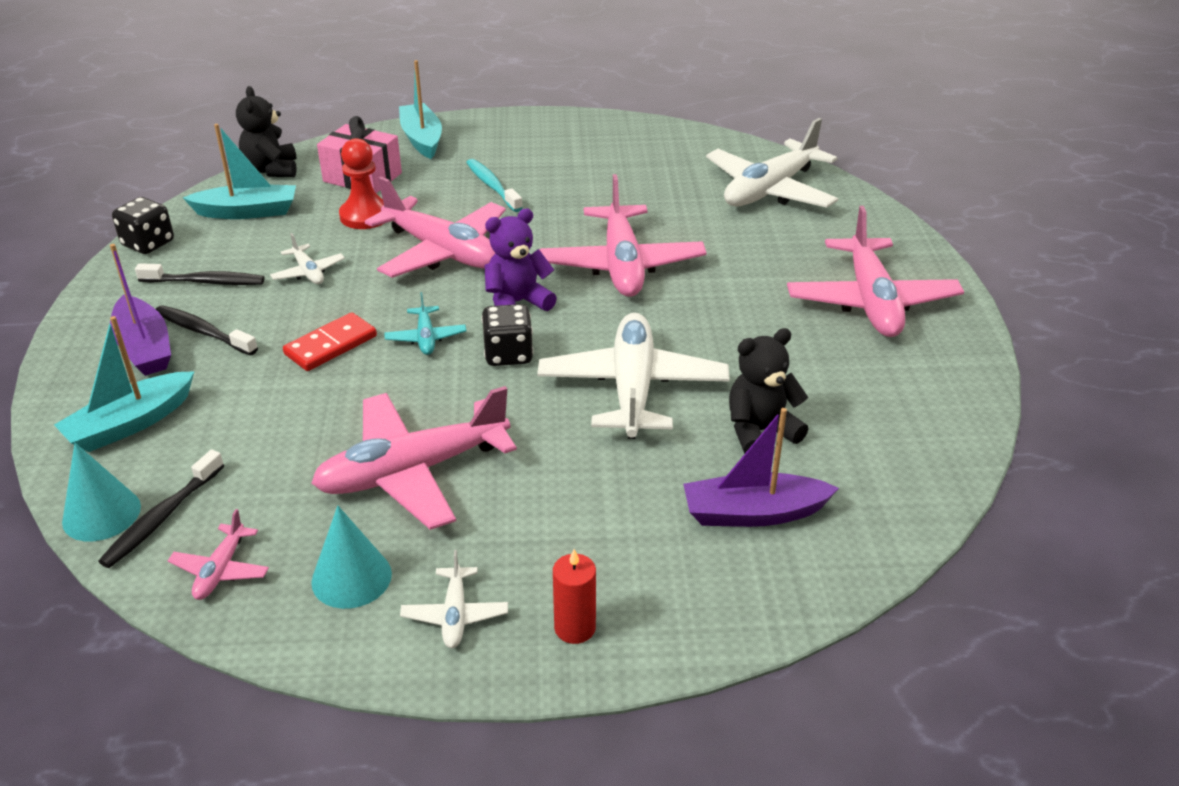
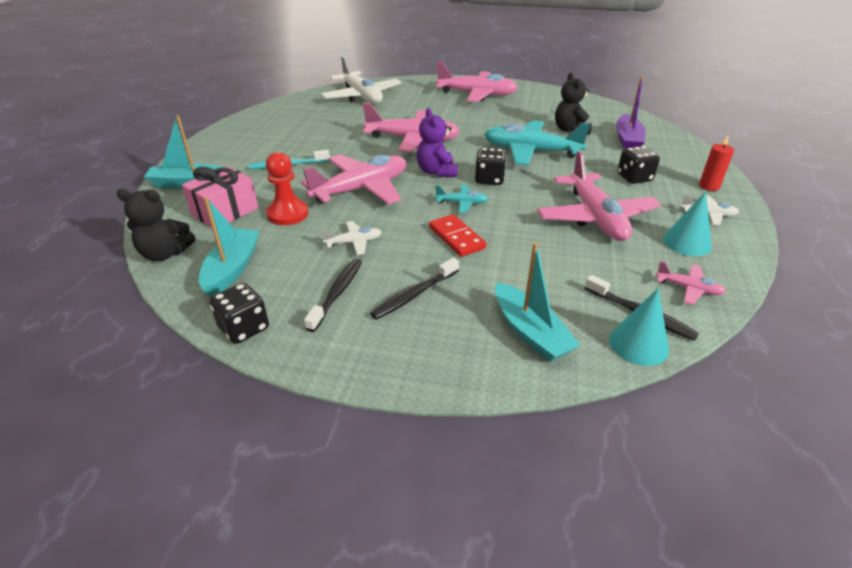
camera: 75 degrees left, 0 degrees up
purple boat [110,244,171,376] -> none
white plane [537,313,730,439] -> turquoise plane [484,120,590,165]
none -> black dice [617,146,660,184]

